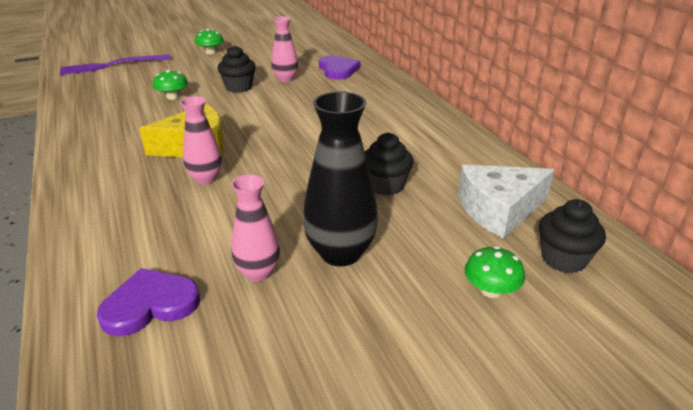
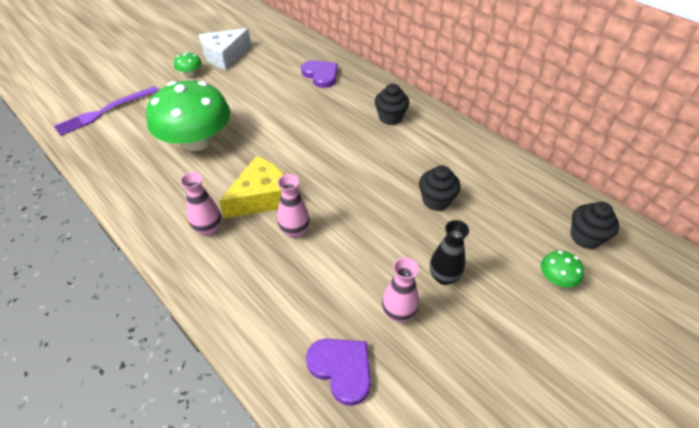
camera: 20 degrees left, 15 degrees up
purple heart [97,268,200,336] -> purple heart turned 90 degrees clockwise [306,339,371,406]
green mushroom [153,70,188,100] -> green mushroom [146,81,230,151], size x2.49
black cupcake [217,45,256,93] -> black cupcake moved to [375,84,409,125]
pink vase [271,16,298,82] -> pink vase moved to [180,172,221,236]
black vase [303,92,378,266] -> black vase [430,220,469,285], size x0.62
white cheese [458,165,554,239] -> white cheese moved to [199,28,251,70]

